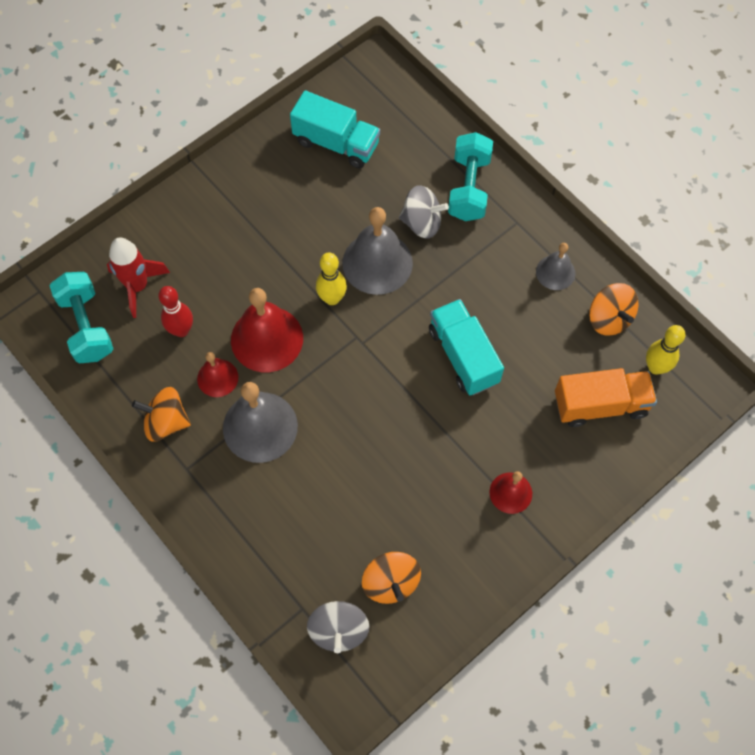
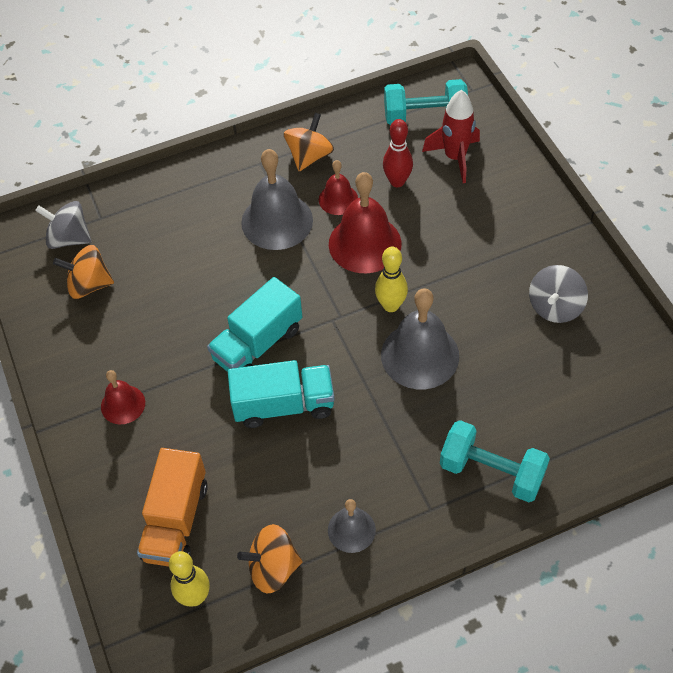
camera: 110 degrees right, 10 degrees down
turquoise truck [290,90,380,168] -> turquoise truck moved to [207,277,302,372]
grey spinning top [399,185,449,239] -> grey spinning top moved to [529,265,588,323]

